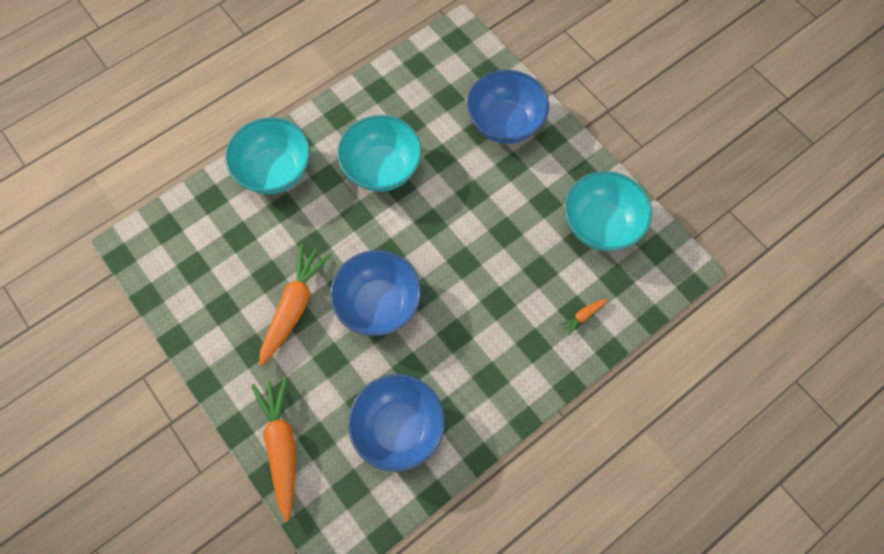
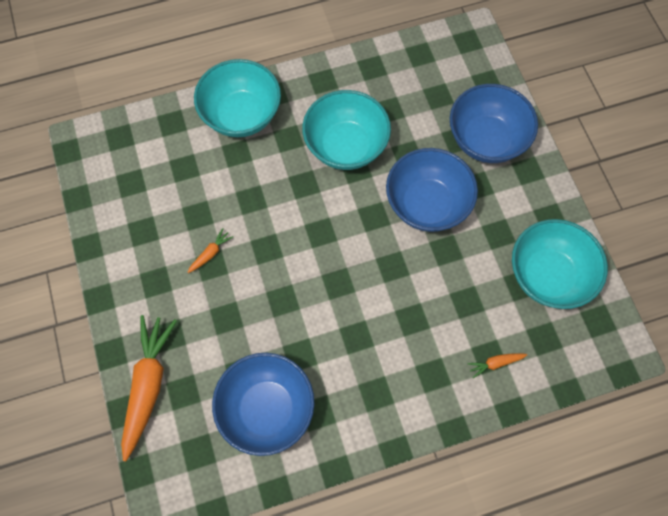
camera: 20 degrees right, 0 degrees up
orange carrot [259,244,331,366] -> orange carrot [187,228,233,273], size x0.43
blue bowl [330,250,421,336] -> blue bowl moved to [386,148,478,232]

